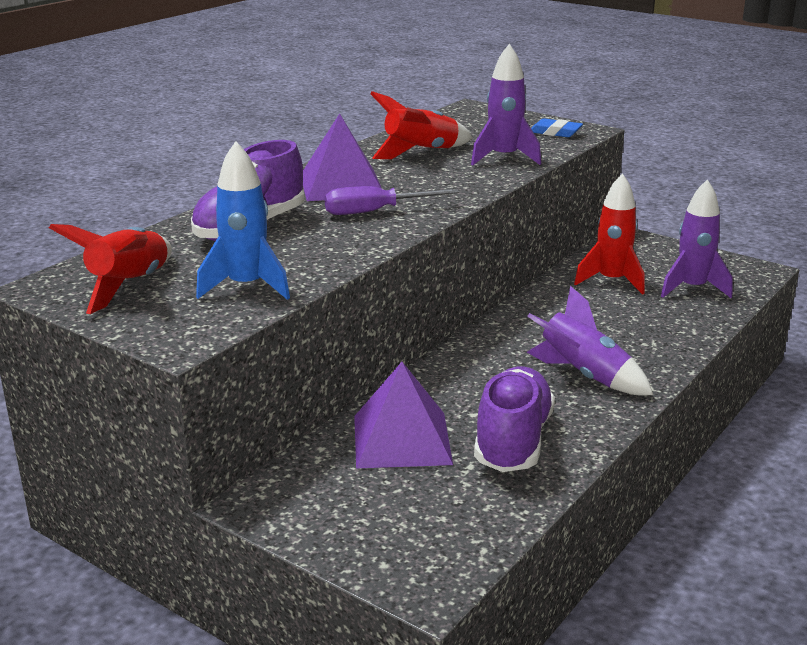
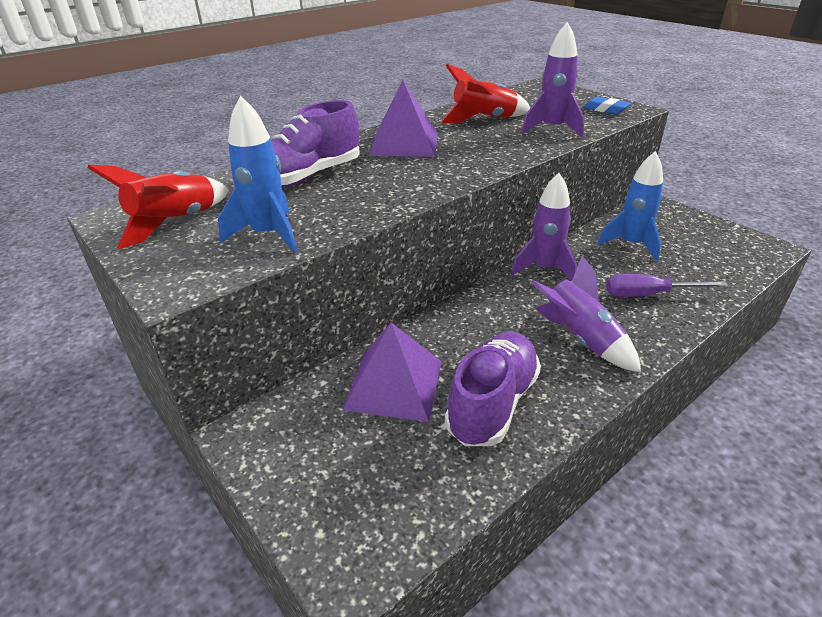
camera: 15 degrees right, 10 degrees up
purple screwdriver [324,186,459,215] -> purple screwdriver moved to [606,274,728,297]
red rocket [574,173,645,295] -> blue rocket [597,151,663,261]
purple rocket [661,179,733,298] -> purple rocket moved to [511,173,577,281]

